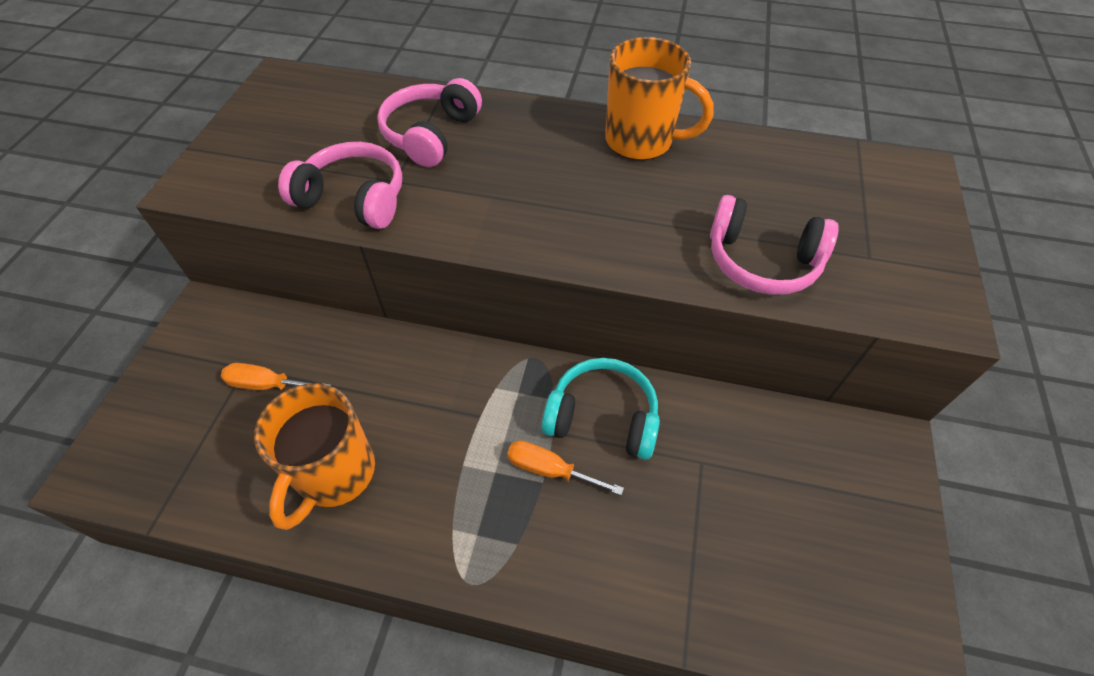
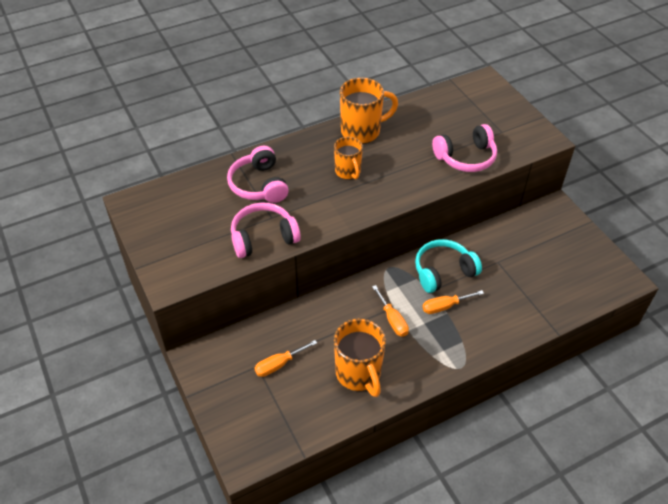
camera: 40 degrees left, 5 degrees down
none -> orange mug [334,137,363,179]
none -> orange screwdriver [372,285,409,337]

